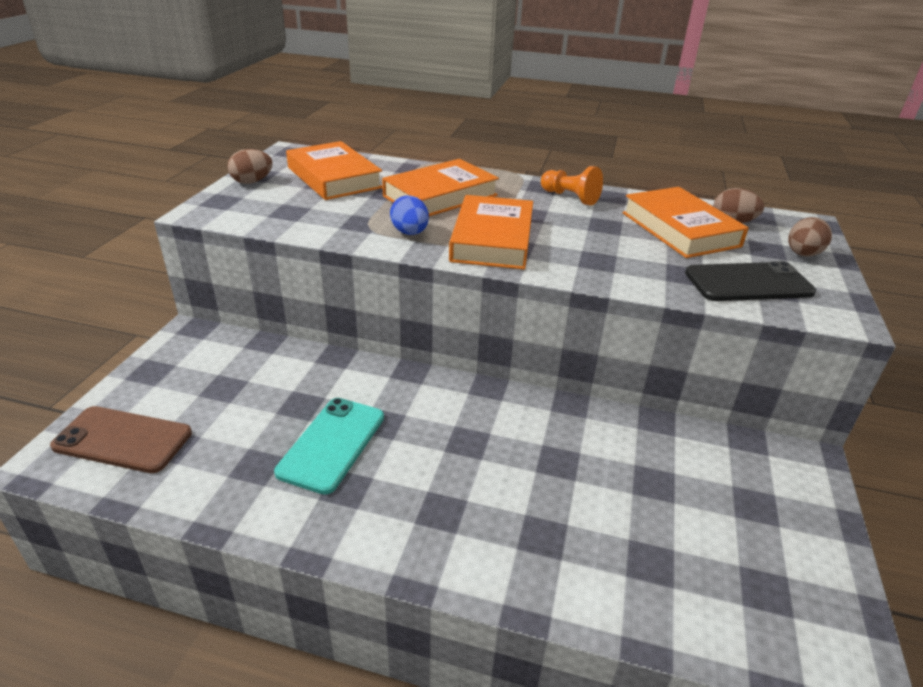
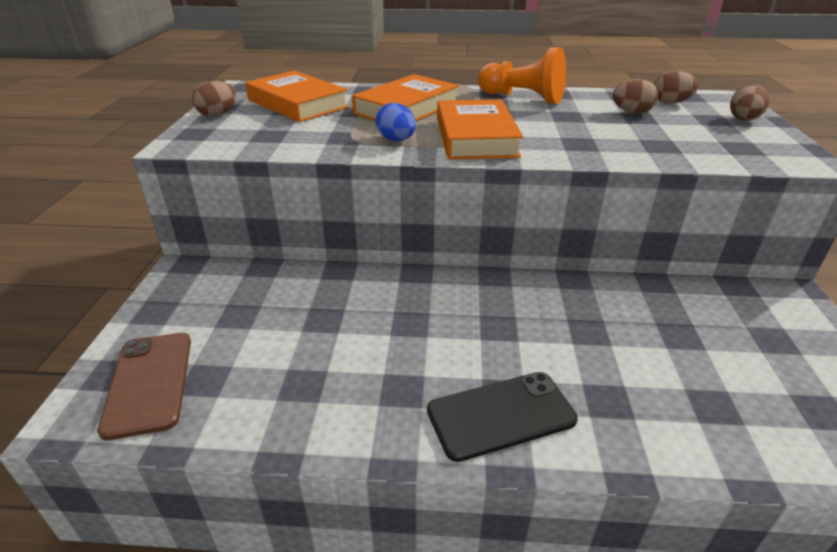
camera: 10 degrees left, 0 degrees up
brown phone [50,406,192,473] -> brown phone turned 75 degrees clockwise [97,333,191,440]
turquoise phone [274,398,384,495] -> none
orange pawn [541,166,603,205] -> orange pawn [478,47,566,104], size x1.51
orange book [622,187,749,258] -> brown egg [613,79,658,114]
black phone [685,261,816,301] -> black phone moved to [427,372,578,462]

